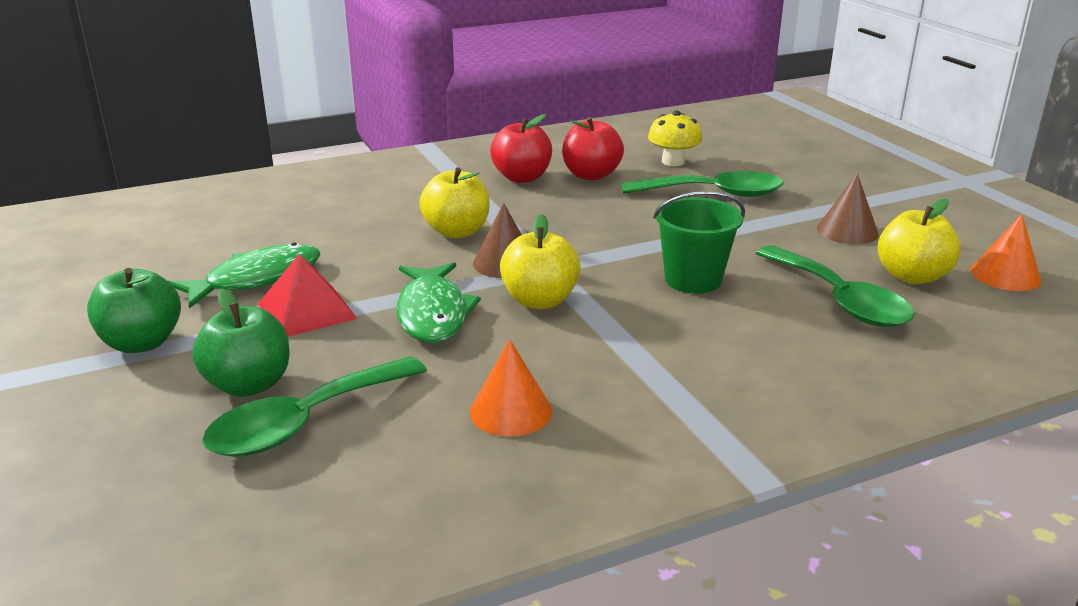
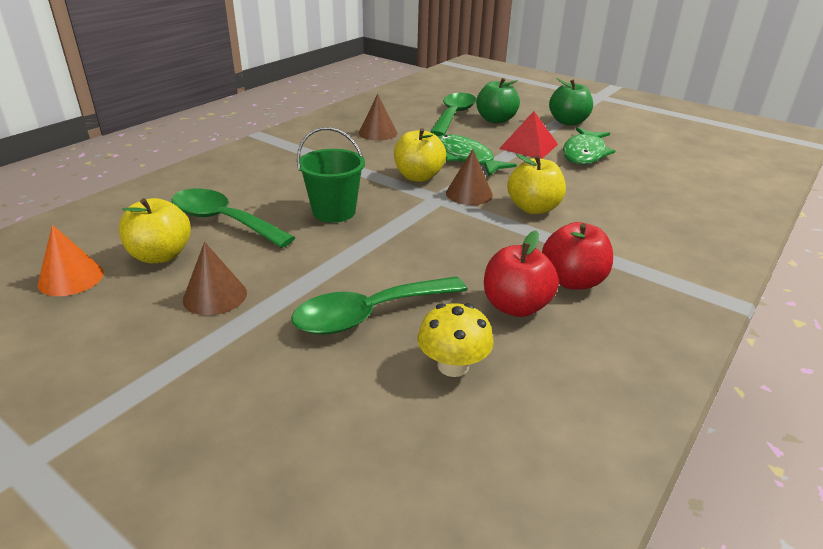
camera: 150 degrees right, 5 degrees up
orange cone [470,339,552,437] -> brown cone [359,94,397,141]

